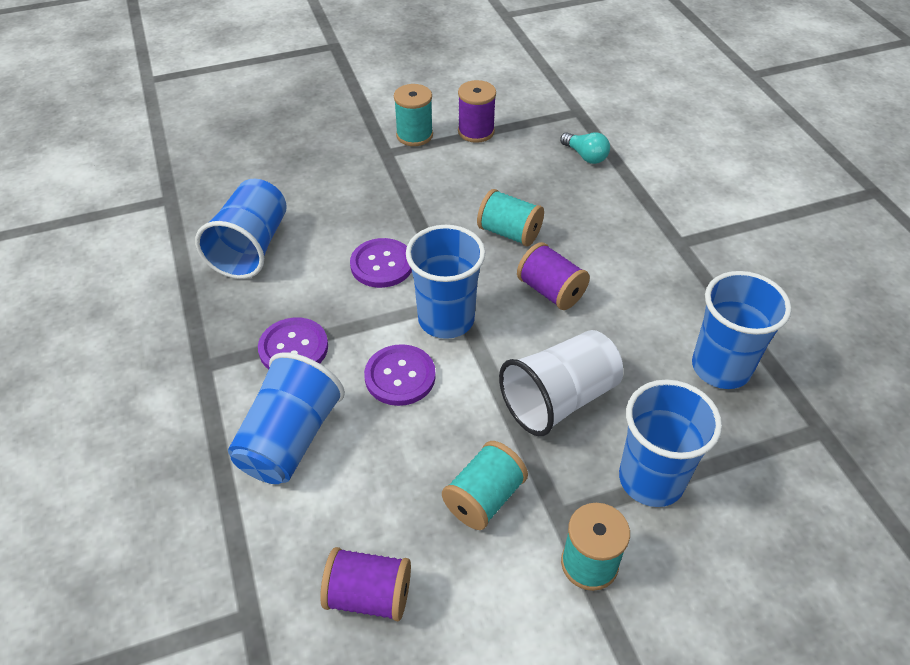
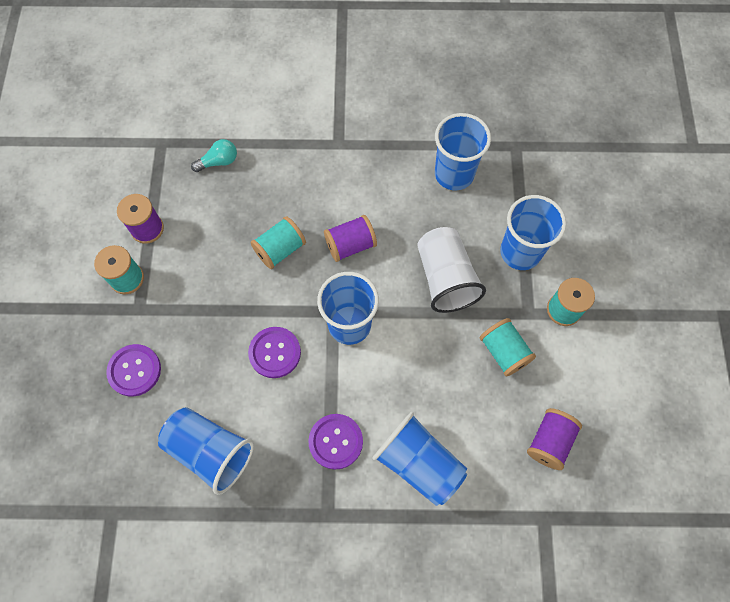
camera: 70 degrees left, 20 degrees up
purple button [364,344,436,406] -> purple button moved to [106,344,161,397]

